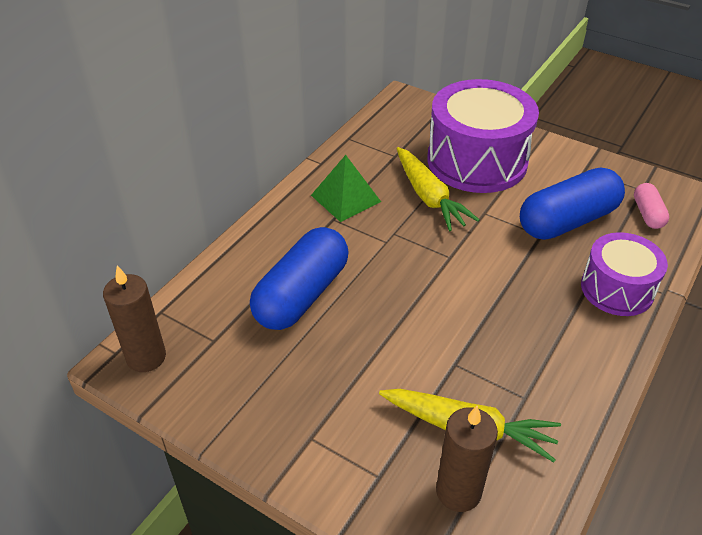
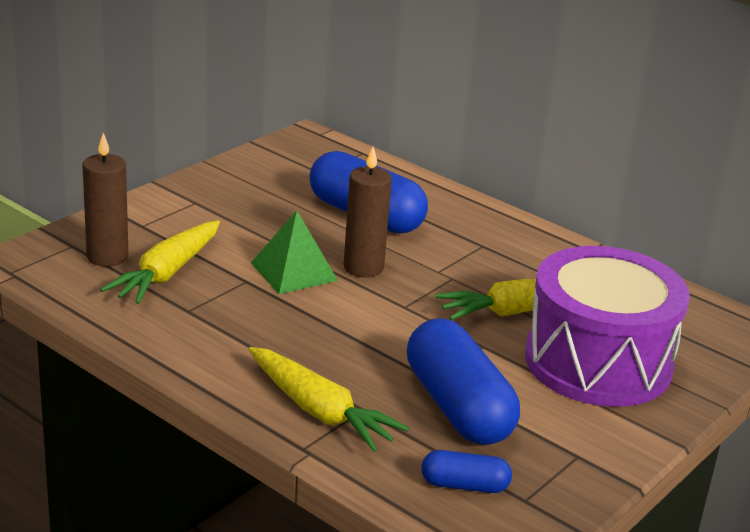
camera: 95 degrees right, 15 degrees down
brown candle [103,266,166,372] -> brown candle moved to [344,147,392,278]
green pyramid [311,155,381,222] -> green pyramid moved to [251,211,338,294]
purple drum [581,232,668,316] -> yellow carrot [248,347,409,452]
pink capsule [634,183,669,229] -> blue capsule [421,450,512,493]

